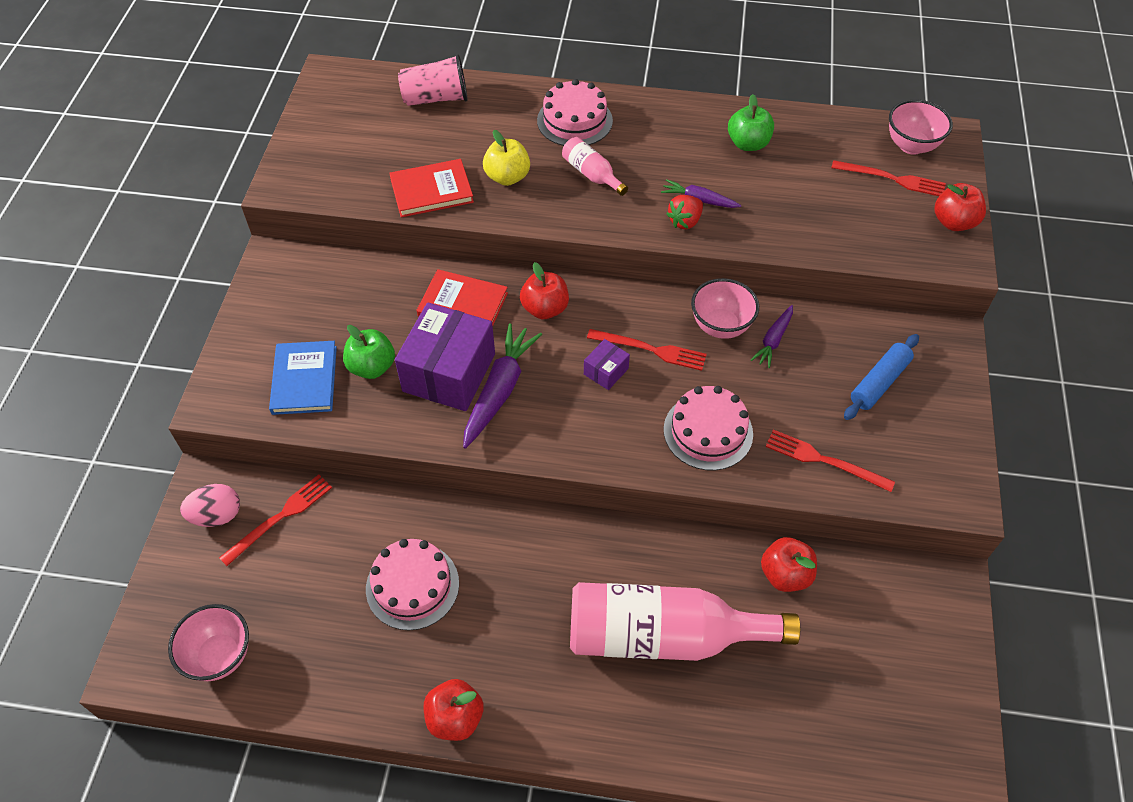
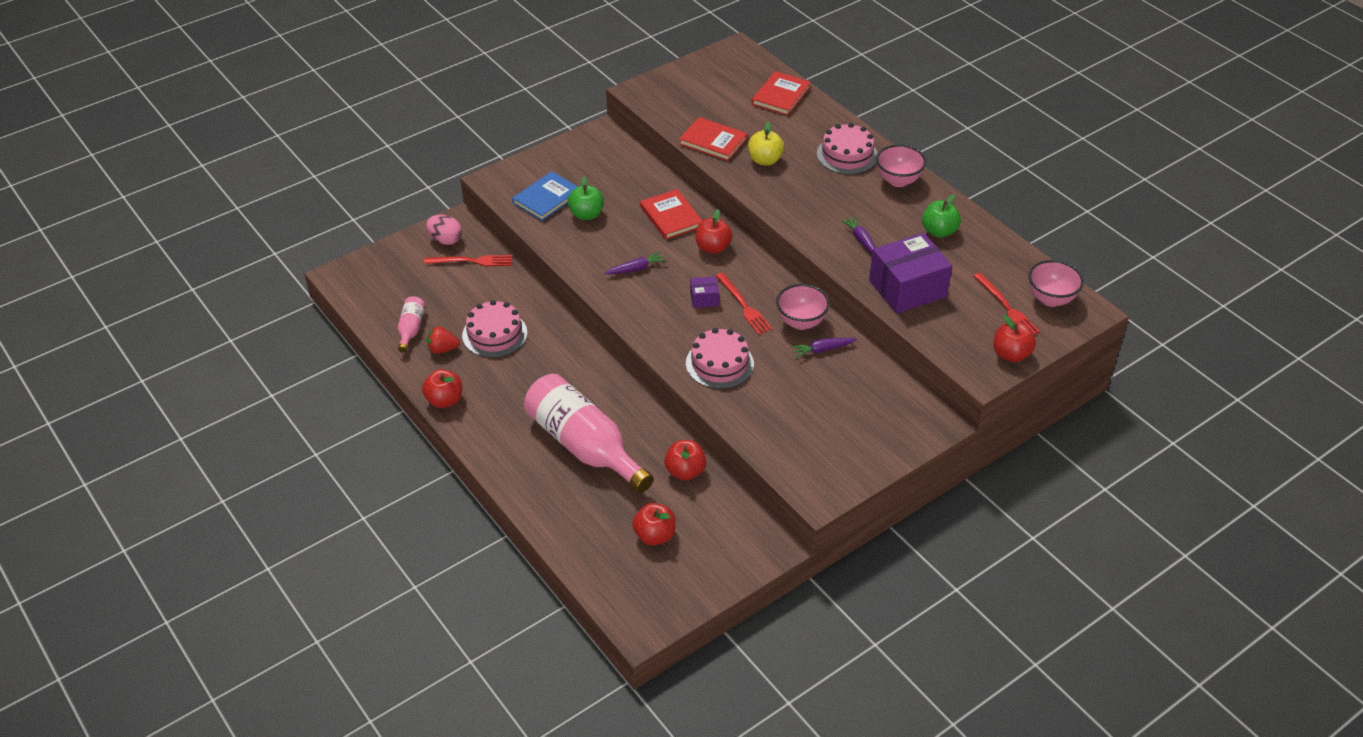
camera: 45 degrees right, 10 degrees down
pink bowl [168,604,249,681] -> pink bowl moved to [876,144,926,187]
purple box [395,302,495,411] -> purple box moved to [869,233,952,314]
pink cup [398,54,468,106] -> red book [752,71,811,116]
purple carrot [463,323,542,449] -> purple carrot [604,251,666,274], size x0.57
pink bottle [562,137,628,196] -> pink bottle moved to [398,296,425,353]
red strawberry [666,195,703,229] -> red strawberry moved to [427,326,460,354]
red fork [766,430,895,492] -> none
blue rolling pin [844,334,919,420] -> none
none -> red apple [632,503,676,545]

